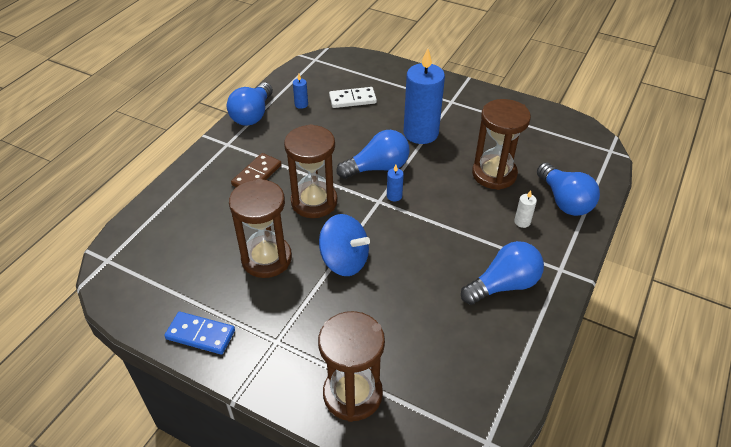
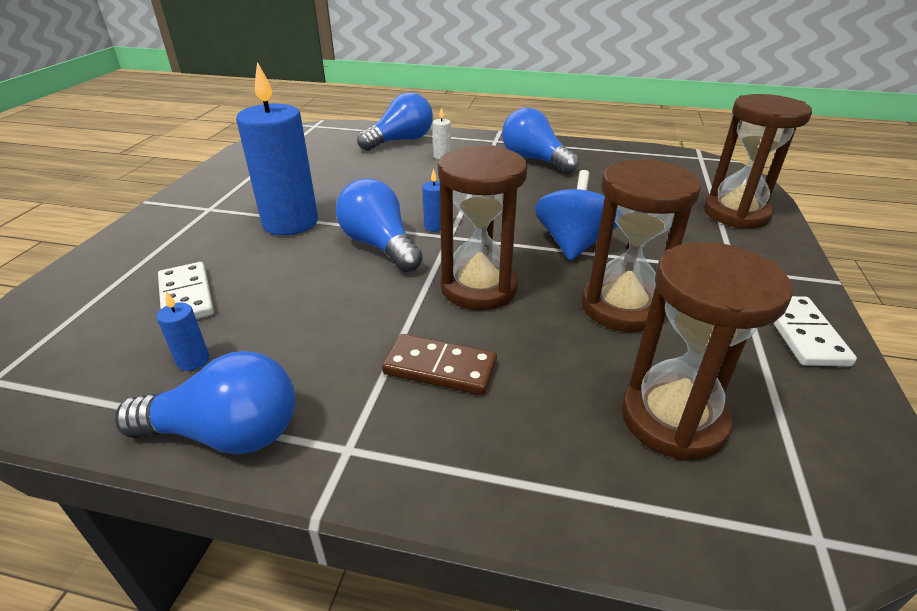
camera: 105 degrees left, 10 degrees down
blue domino [164,312,235,354] -> white domino [773,296,857,367]
brown hourglass [472,99,531,190] -> brown hourglass moved to [621,242,793,460]

